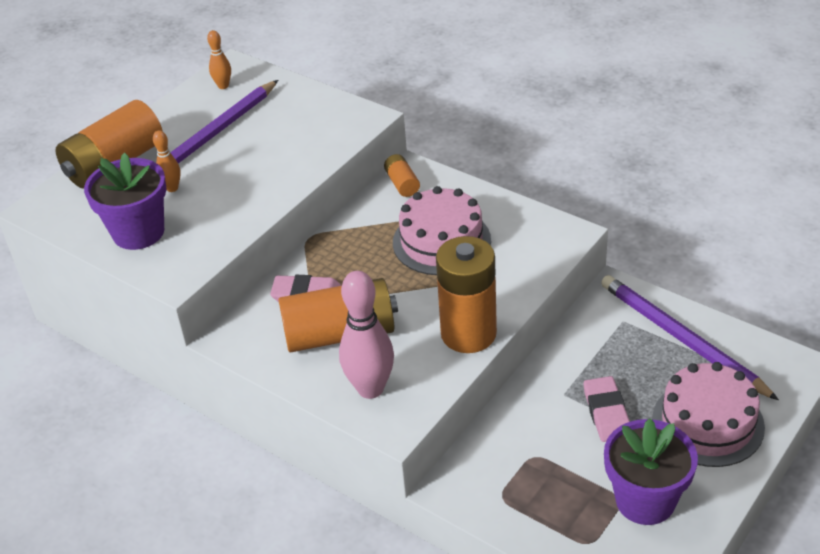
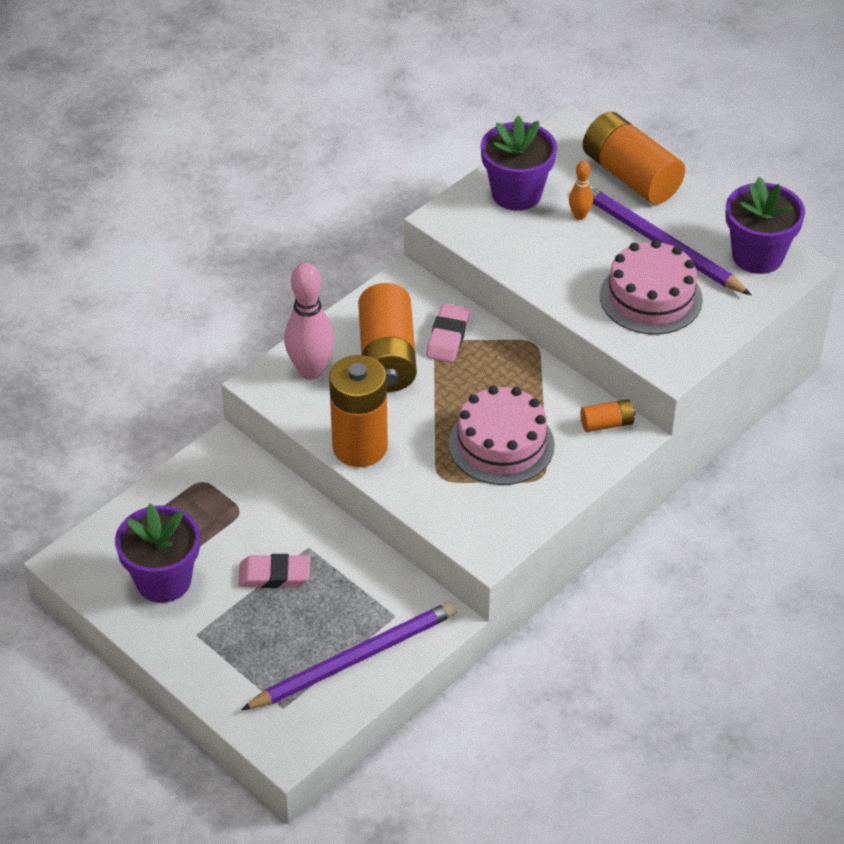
camera: 95 degrees right, 5 degrees up
orange bowling pin [207,30,231,89] -> purple flower pot [725,177,805,274]
pink cake [652,362,765,467] -> pink cake moved to [600,240,703,335]

